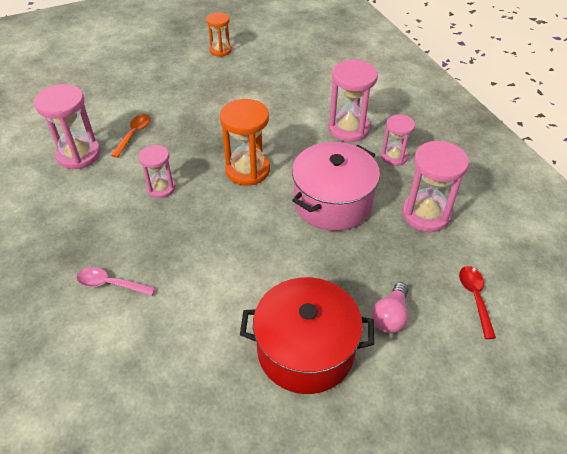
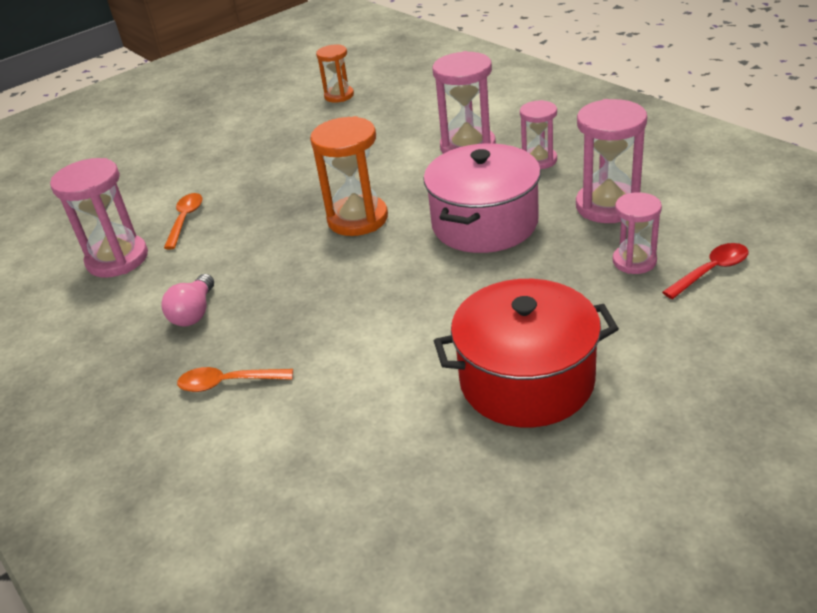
camera: 10 degrees left, 10 degrees down
pink spoon [76,267,156,296] -> orange spoon [177,367,293,392]
pink hourglass [139,145,175,198] -> pink hourglass moved to [613,192,662,274]
orange hourglass [206,12,232,57] -> orange hourglass moved to [316,45,354,103]
pink light bulb [372,282,408,333] -> pink light bulb moved to [161,274,214,327]
red spoon [459,266,496,339] -> red spoon turned 75 degrees clockwise [662,243,749,299]

